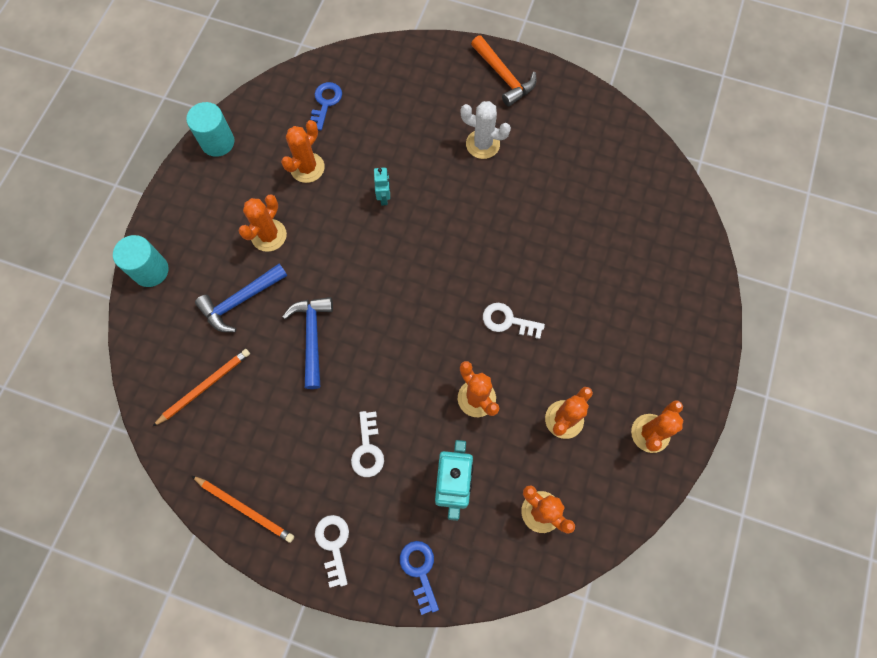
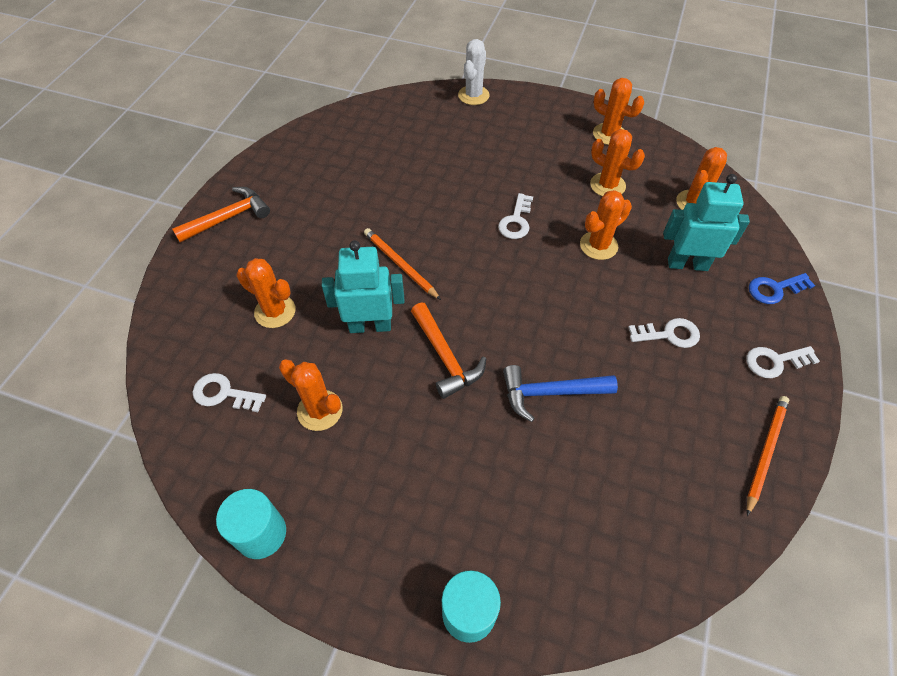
camera: 90 degrees left, 15 degrees down
orange pencil [152,349,250,427] -> orange pencil moved to [364,228,441,300]
blue hammer [195,264,287,332] -> none
orange cactus [238,194,287,252] -> orange cactus moved to [237,258,296,328]
blue key [310,82,342,131] -> white key [193,373,266,412]
turquoise robot [374,167,390,205] -> turquoise robot [322,240,404,333], size x1.95
white cactus [461,101,511,159] -> white cactus moved to [458,39,490,105]
none -> orange hammer [411,303,486,399]

